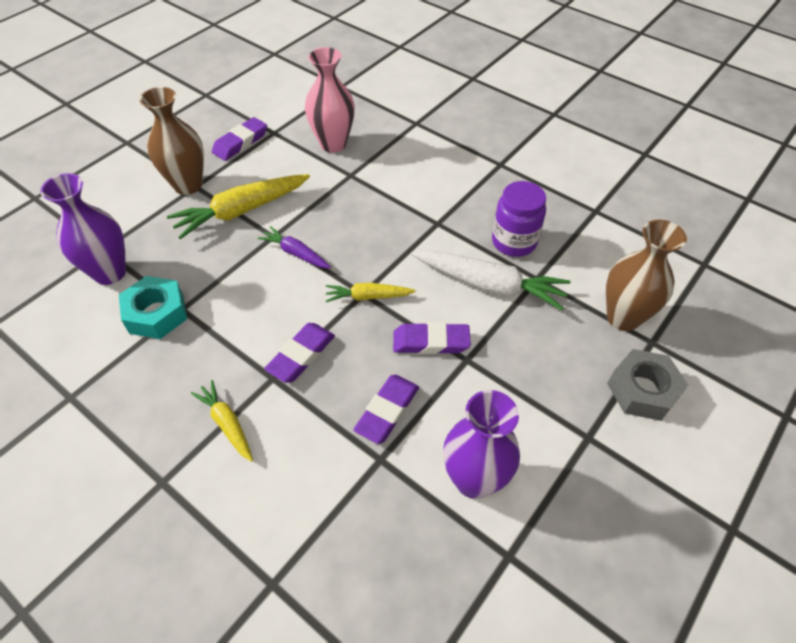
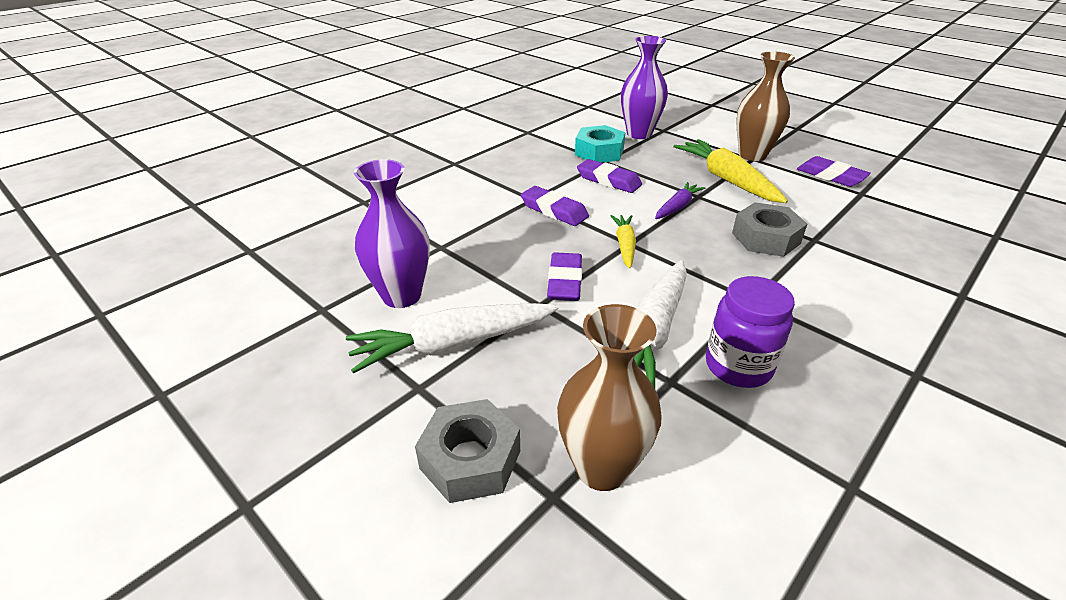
camera: 95 degrees right, 15 degrees down
yellow carrot [191,380,253,462] -> none
pink vase [305,47,355,153] -> none
purple eraser [353,375,419,444] -> purple eraser moved to [577,159,642,193]
none -> white carrot [346,303,559,374]
none -> grey nut [732,202,807,257]

